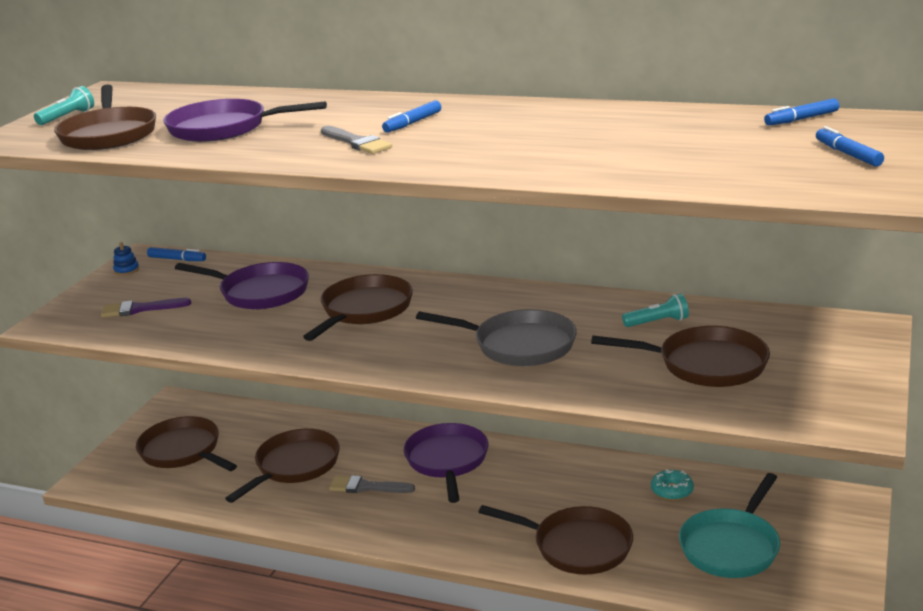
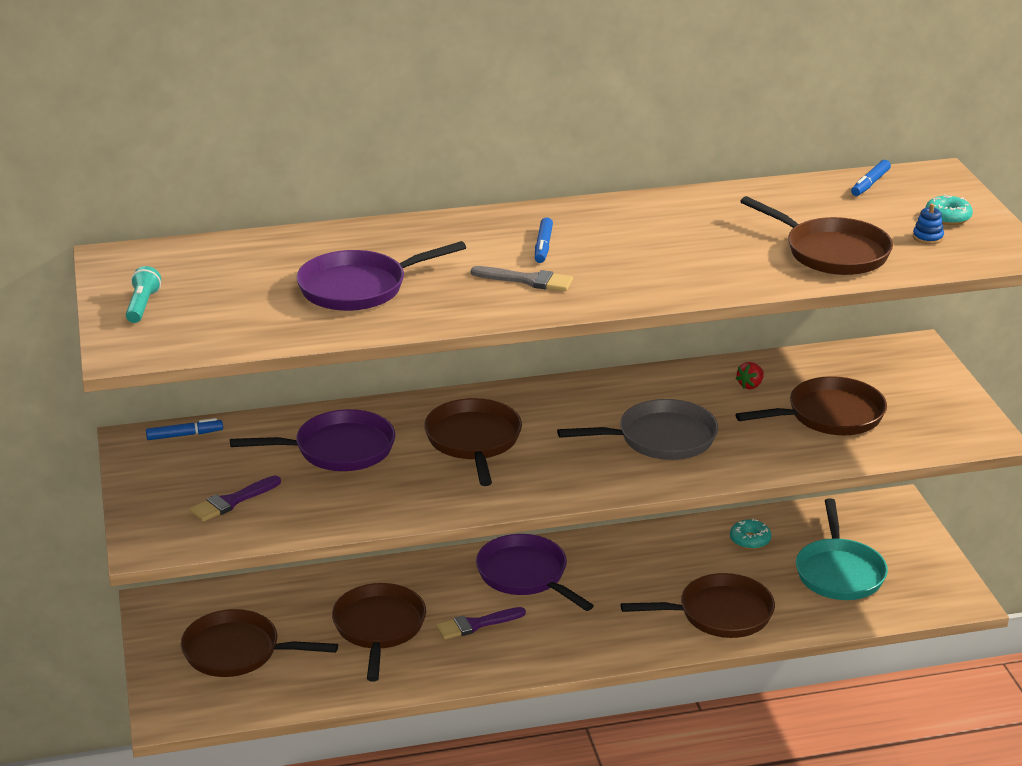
camera: 35 degrees left, 5 degrees up
brown pan [54,85,156,150] -> brown pan moved to [740,196,893,275]
blue stacking toy [113,242,139,276] -> blue stacking toy moved to [913,204,944,244]
grey brush [329,475,415,493] -> purple brush [436,607,526,640]
turquoise flashlight [622,293,689,327] -> red strawberry [736,362,764,389]
blue marker [816,126,884,166] -> turquoise donut [925,195,973,225]

